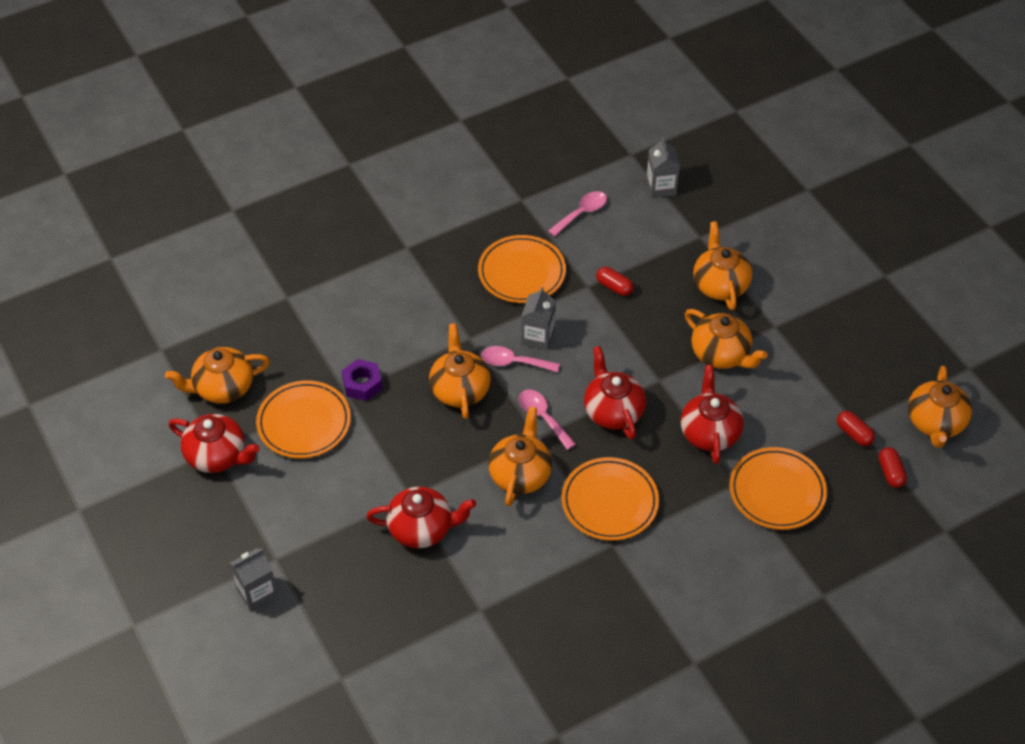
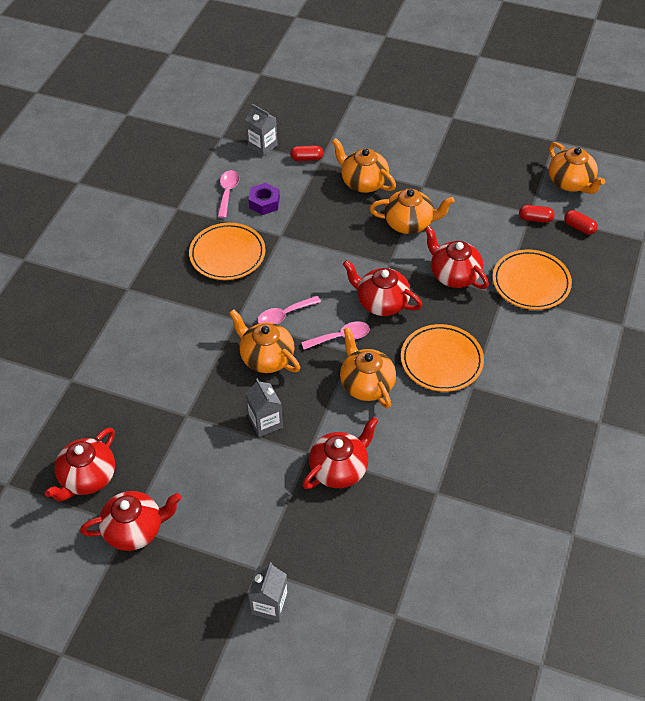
camera: 40 degrees left, 0 degrees up
orange teapot [165,347,270,404] -> red teapot [45,427,115,502]
orange plate [256,381,351,458] -> none
purple nut [342,359,382,401] -> purple nut moved to [248,183,280,215]
pink spoon [519,390,576,450] -> pink spoon turned 150 degrees clockwise [301,321,370,350]
grey carton [521,287,556,350] -> grey carton moved to [246,378,283,437]
red capsule [596,267,634,296] -> red capsule moved to [290,145,324,161]

